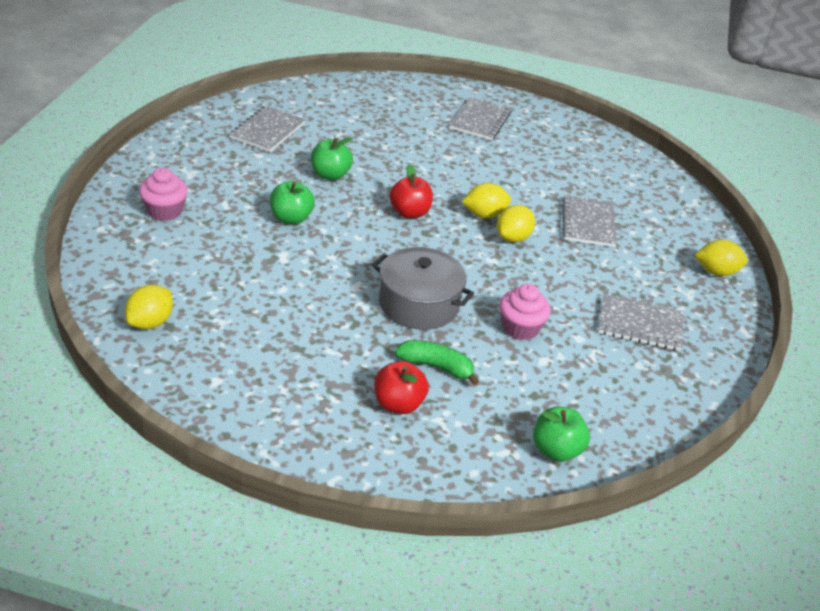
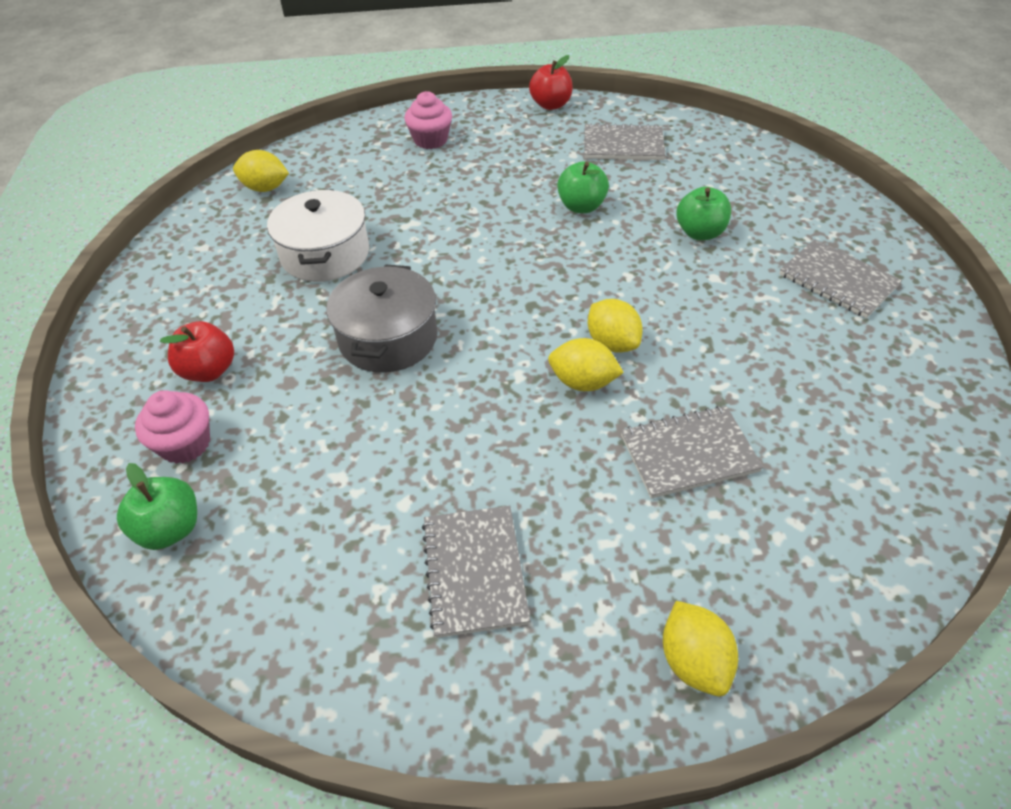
camera: 75 degrees right, 10 degrees up
green apple [270,181,315,225] -> green apple moved to [676,186,731,240]
red apple [389,164,433,219] -> red apple moved to [529,55,573,110]
green banana [395,340,479,386] -> none
grey notebook [450,97,511,140] -> grey notebook turned 45 degrees clockwise [779,239,902,318]
pink cupcake [500,284,551,340] -> pink cupcake moved to [135,390,210,464]
none -> white pot [267,189,369,282]

